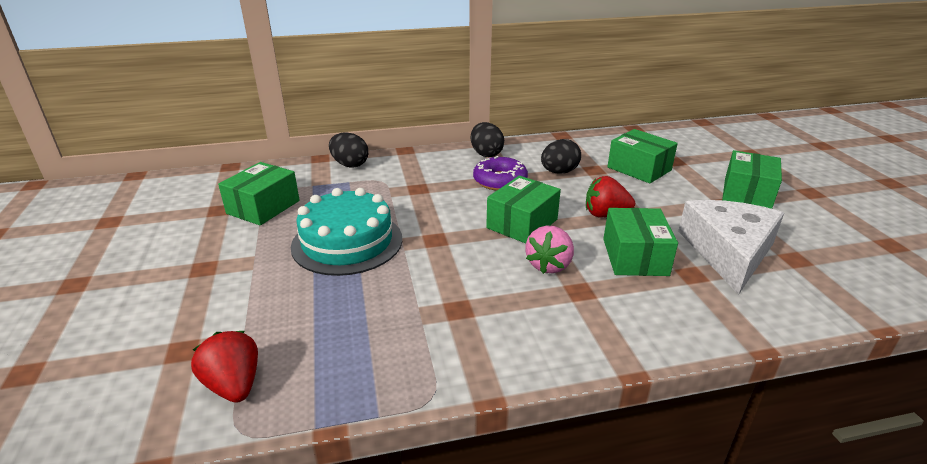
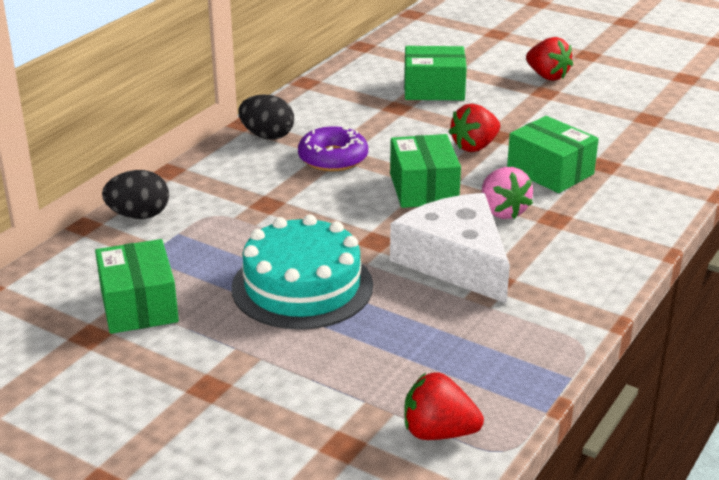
camera: 45 degrees left, 0 degrees up
black egg [541,139,581,174] -> none
white cheese [678,200,784,295] -> white cheese moved to [390,193,510,304]
green box [722,150,782,209] -> red strawberry [526,37,573,81]

